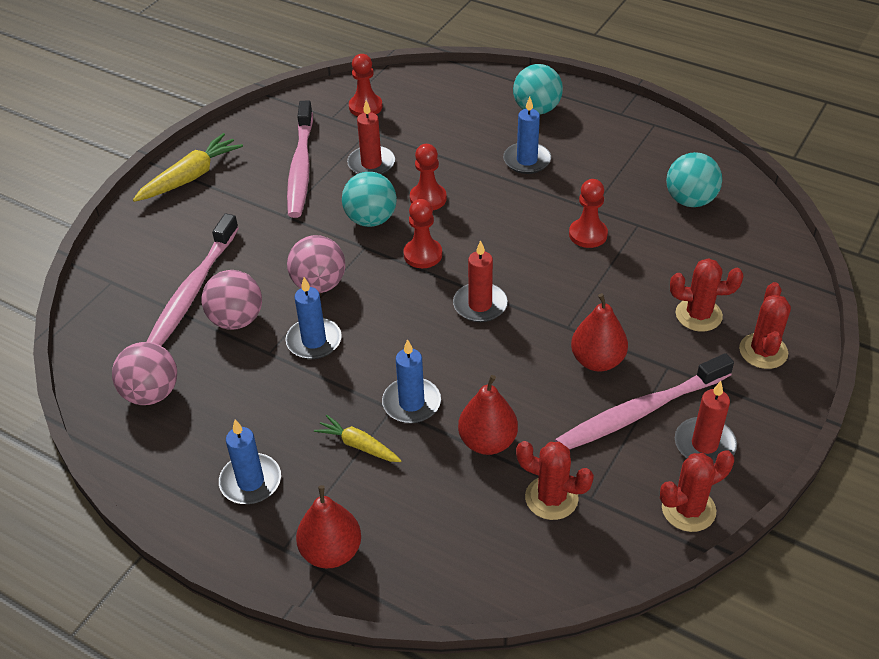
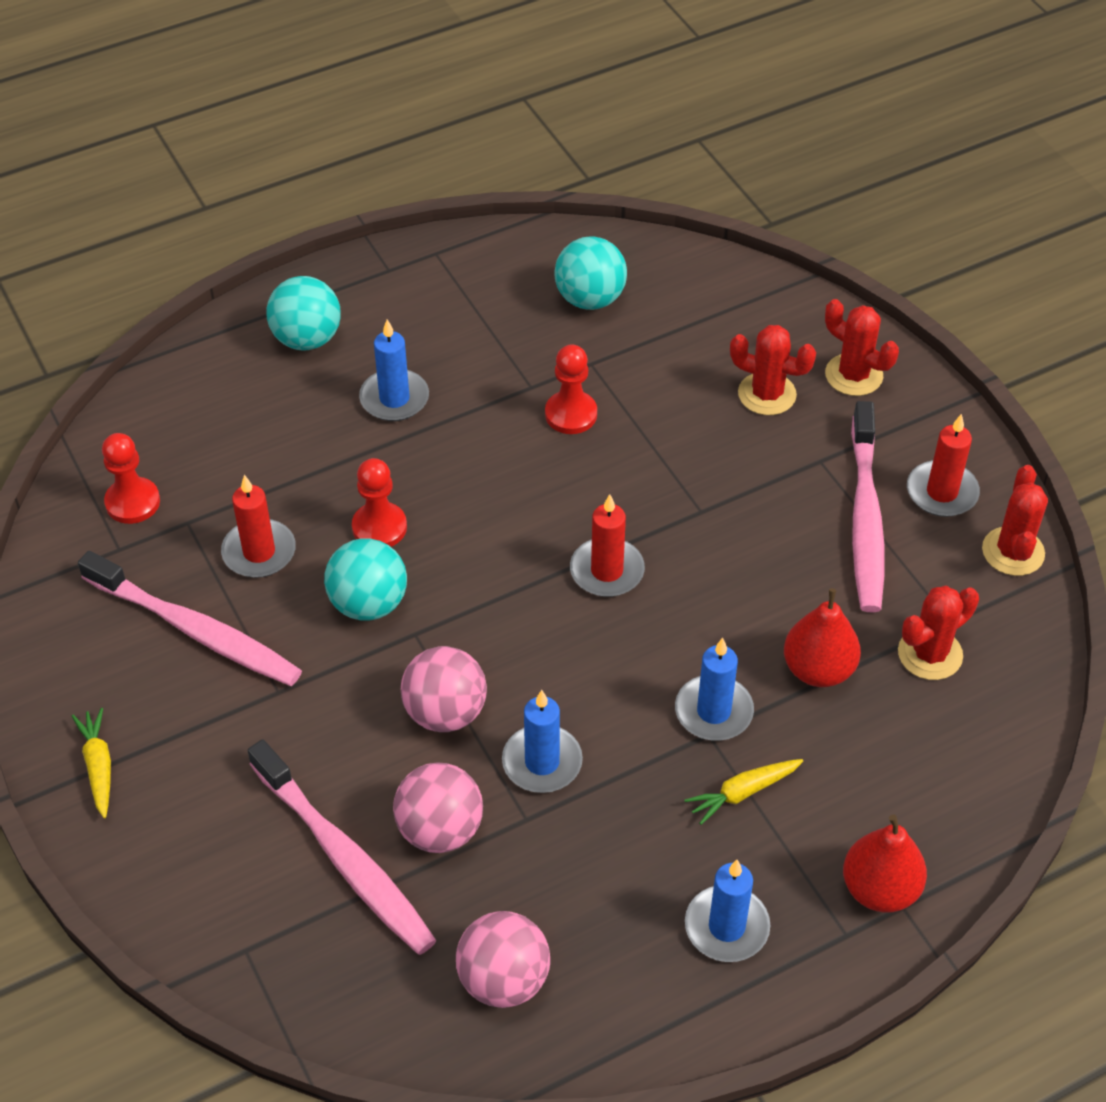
camera: 60 degrees left, 5 degrees up
yellow carrot [133,133,243,202] -> yellow carrot [72,708,111,818], size x0.61
red pawn [404,199,442,268] -> none
red pear [571,293,628,371] -> none
red cactus [670,258,744,332] -> red cactus turned 75 degrees clockwise [730,325,816,415]

